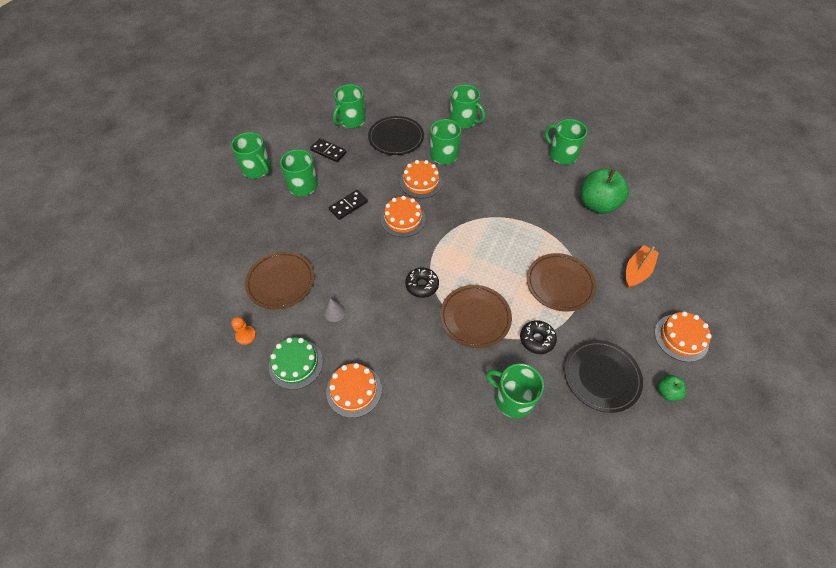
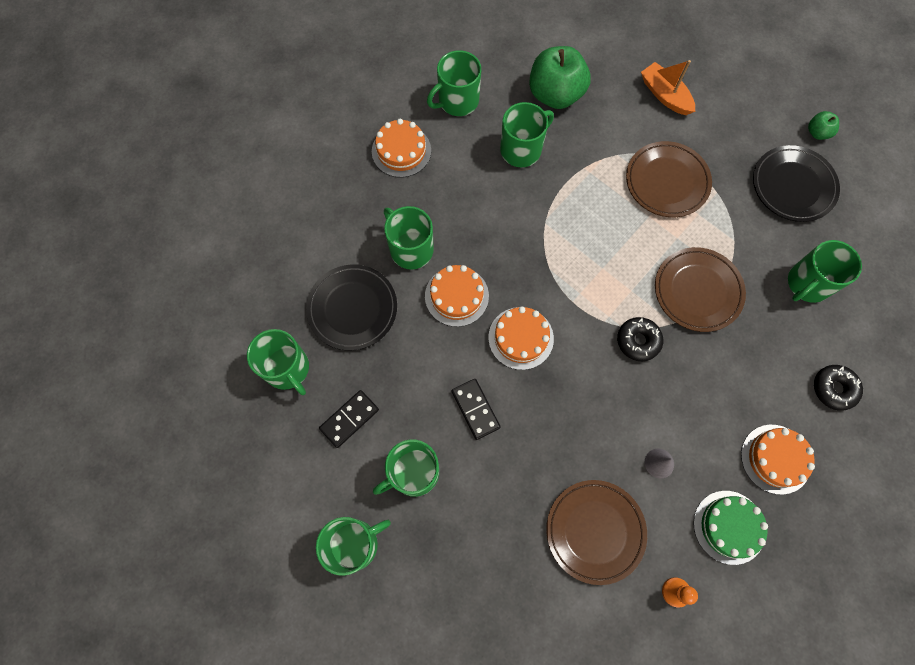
camera: 75 degrees left, 15 degrees up
green mug [450,85,485,129] -> green mug moved to [500,102,554,167]
black donut [520,320,557,354] -> black donut moved to [814,365,863,411]
orange cake [654,311,712,362] -> orange cake moved to [372,119,431,178]

